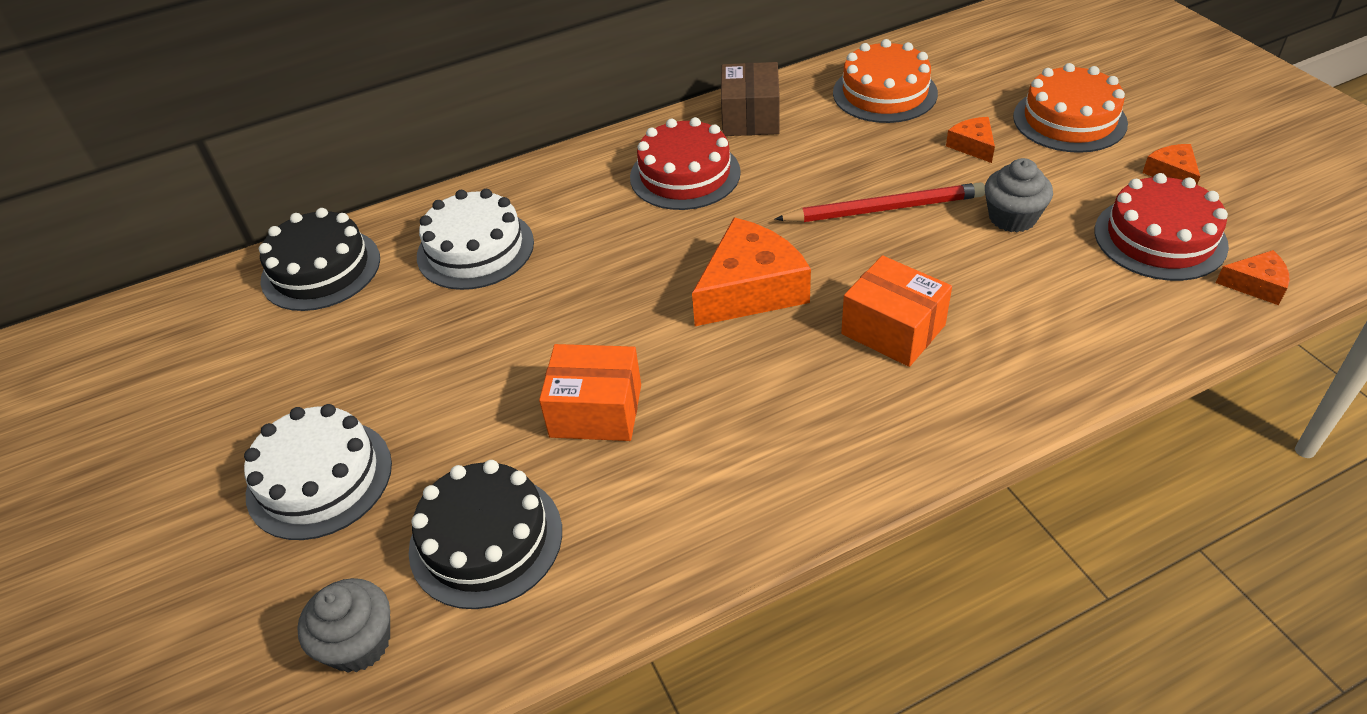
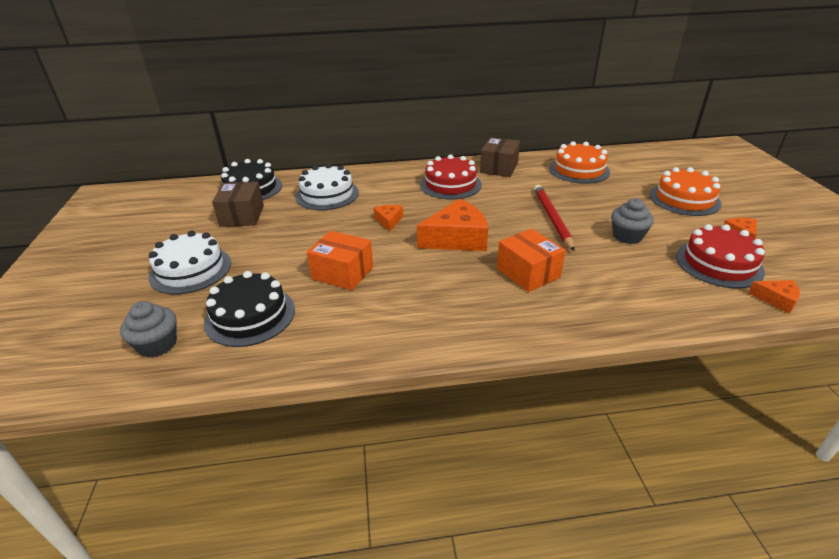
camera: 15 degrees right, 10 degrees down
red pencil [775,182,985,222] -> red pencil turned 105 degrees counterclockwise [534,185,575,251]
orange cheese [946,117,995,163] -> orange cheese moved to [374,205,403,231]
none -> brown box [212,182,264,227]

